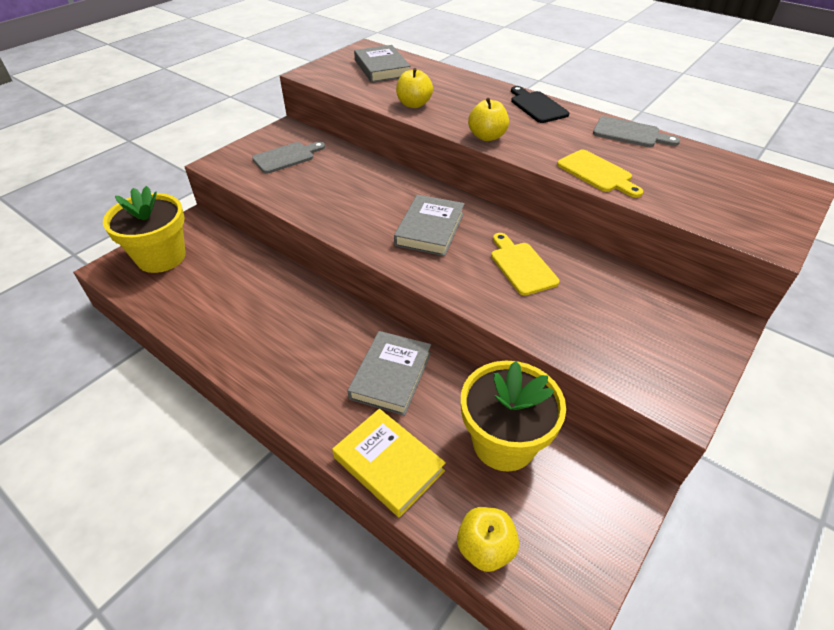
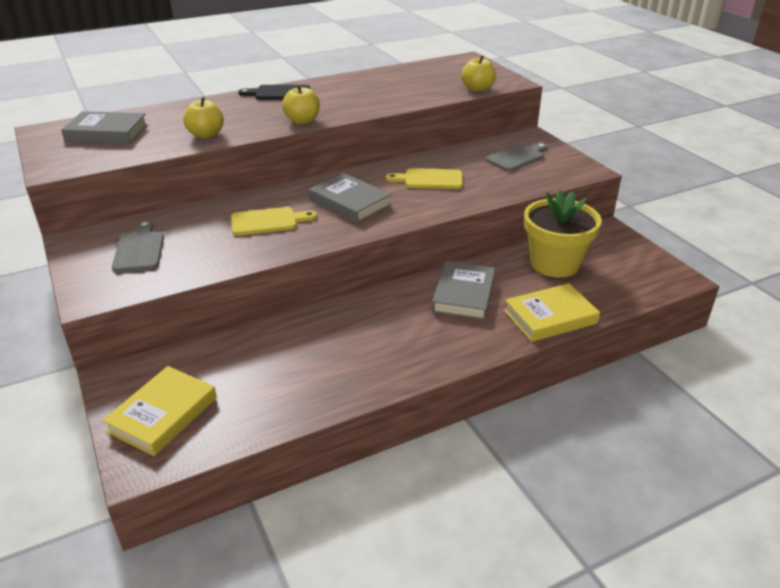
camera: 65 degrees left, 10 degrees down
yellow flower pot [103,186,186,273] -> yellow book [102,366,217,456]
grey book [347,331,431,416] -> grey book turned 60 degrees clockwise [432,261,495,320]
yellow apple [457,507,519,572] -> yellow apple moved to [462,55,496,92]
yellow cutting board [557,150,643,198] -> yellow cutting board moved to [231,207,317,236]
grey cutting board [593,116,680,147] -> grey cutting board moved to [486,143,547,171]

